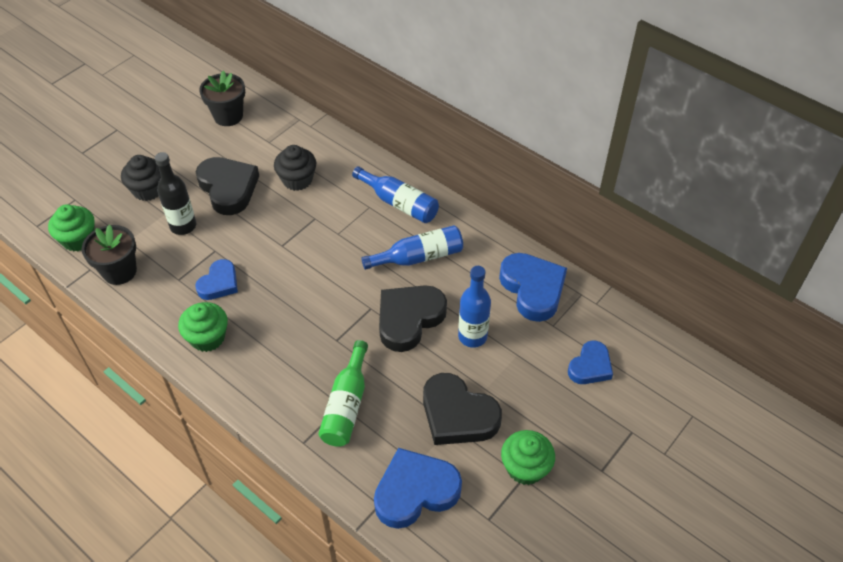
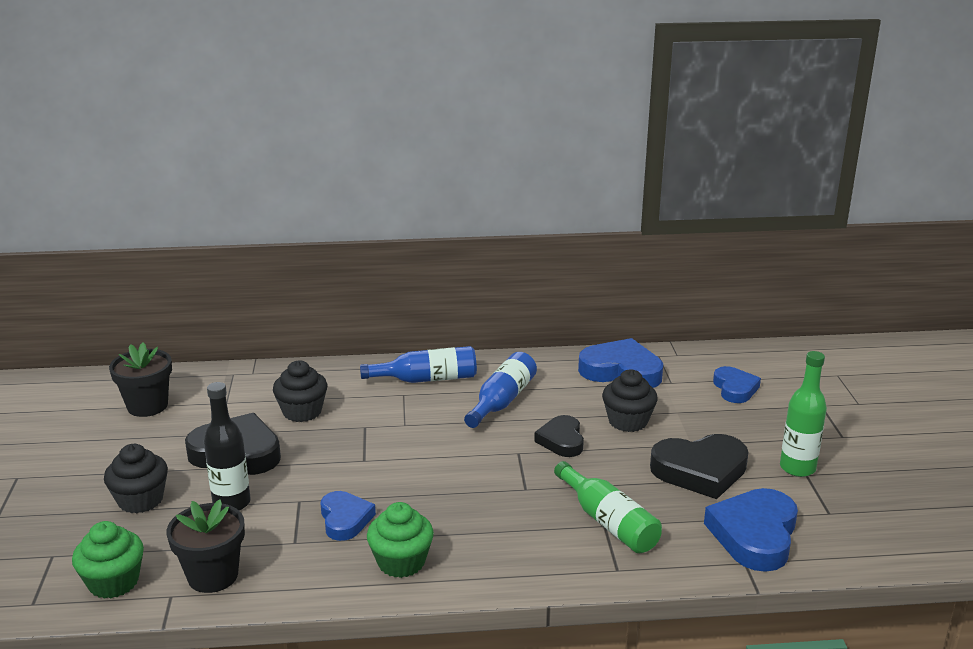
camera: 45 degrees left, 25 degrees down
black heart [379,285,447,352] -> black heart [534,415,584,457], size x0.61
blue bottle [458,266,491,348] -> black cupcake [602,370,658,432]
green cupcake [501,430,555,485] -> green bottle [780,351,827,477]

